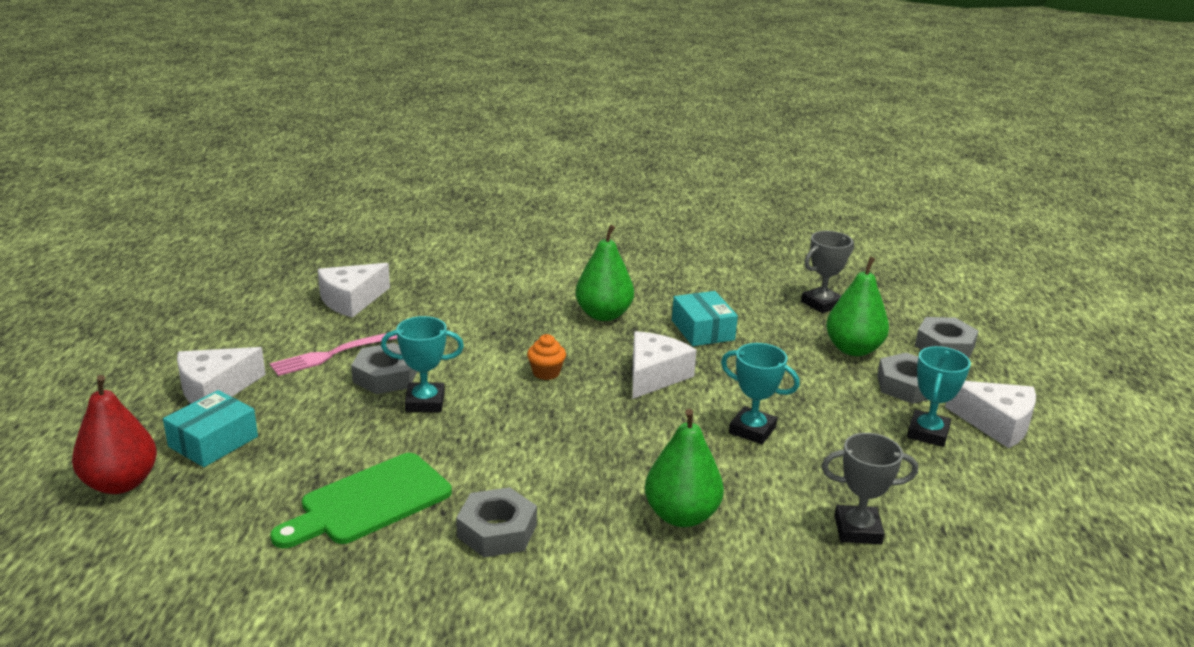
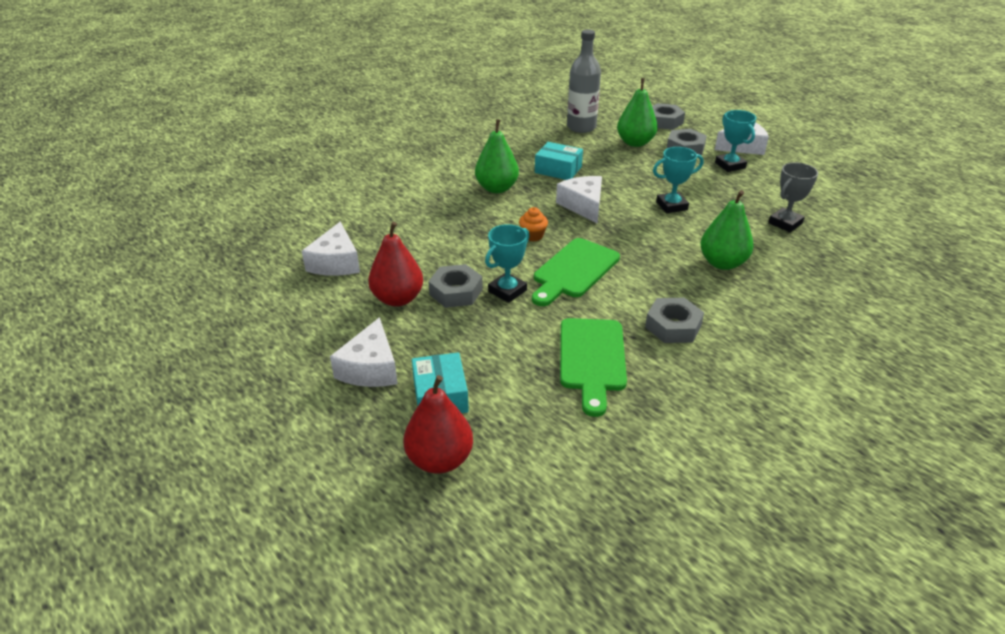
camera: 45 degrees left, 10 degrees up
pink fork [270,333,397,376] -> red pear [368,222,423,307]
grey trophy [801,231,854,314] -> grey bottle [567,29,601,133]
none -> green cutting board [532,238,620,306]

